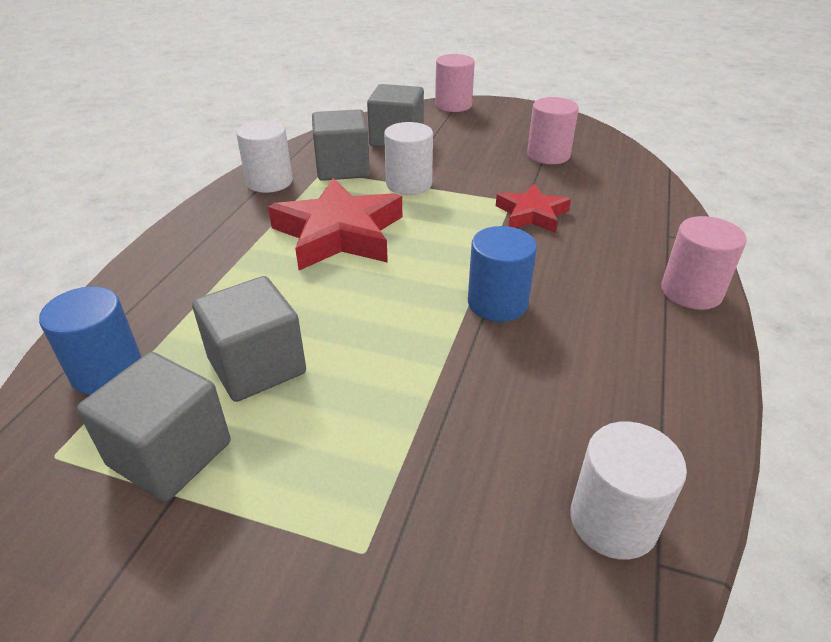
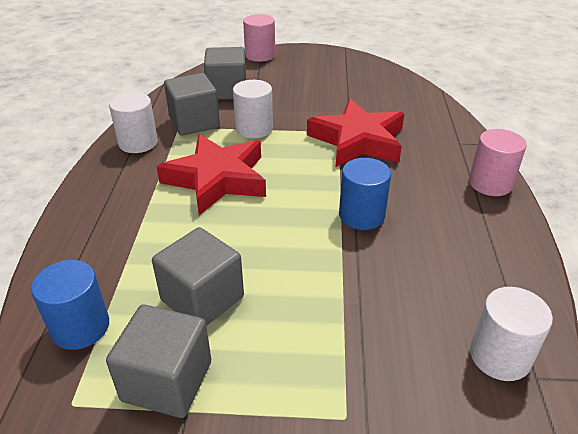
camera: 15 degrees left, 0 degrees up
red star [496,184,571,233] -> red star [307,99,404,167], size x1.74
pink cylinder [527,97,579,164] -> none

